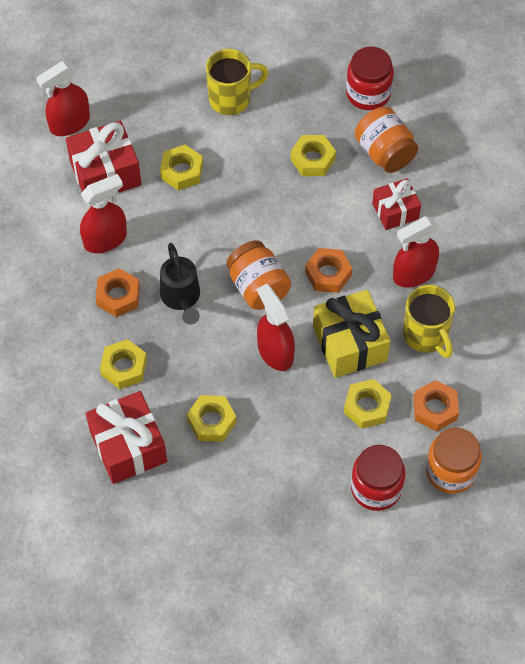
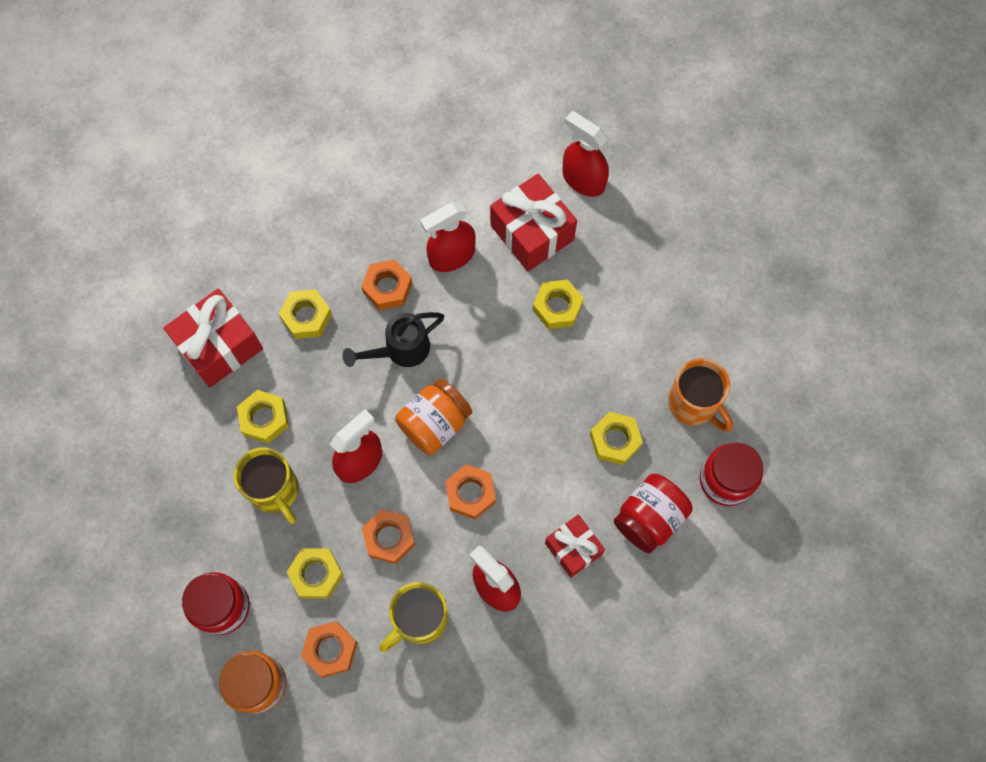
camera: 75 degrees right, 10 degrees up
red spray bottle [80,174,127,253] -> red spray bottle turned 105 degrees clockwise [420,203,476,272]
yellow mug [206,49,268,115] -> yellow mug moved to [234,447,298,524]
yellow gift [313,290,390,378] -> orange nut [362,509,415,564]
orange jar [355,107,418,173] -> red jar [614,474,693,553]
none -> orange mug [668,358,733,432]

